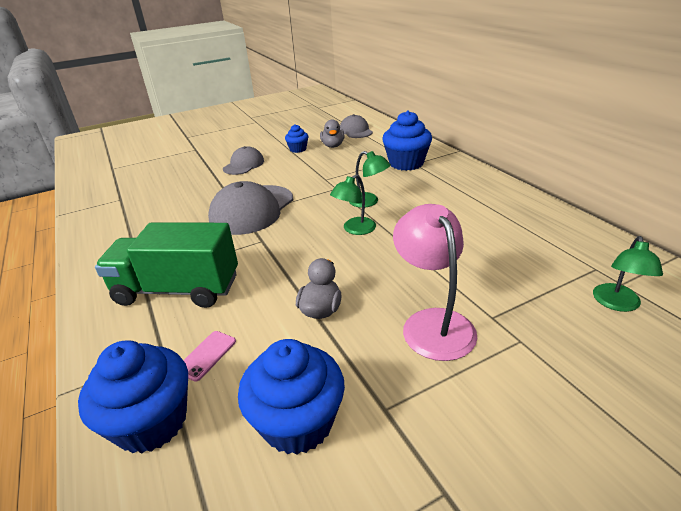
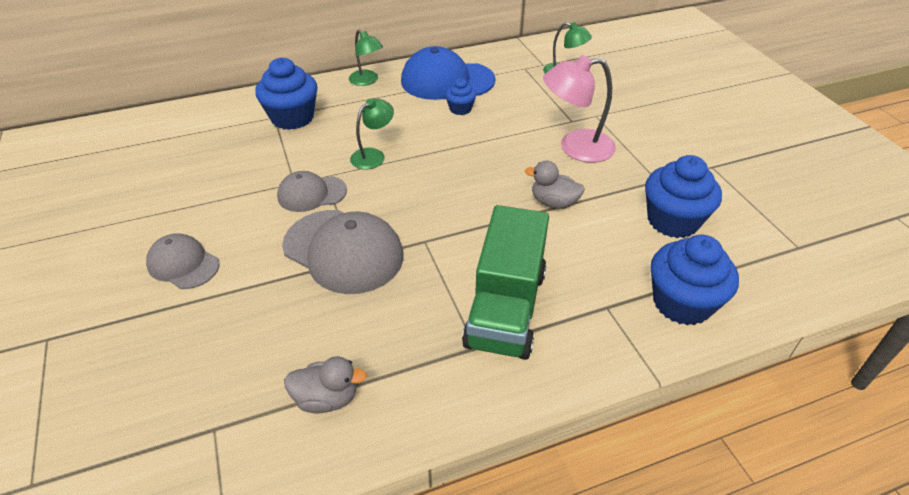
camera: 85 degrees left, 10 degrees up
pink phone [183,331,236,382] -> none
blue cupcake [285,124,308,153] -> blue cupcake moved to [445,78,476,115]
grey duck [320,119,344,148] -> grey duck moved to [284,356,367,413]
green lamp [330,174,376,235] -> green lamp moved to [349,30,383,86]
grey cap [340,114,373,138] -> grey cap moved to [277,171,347,212]
none -> blue cap [401,46,495,100]

